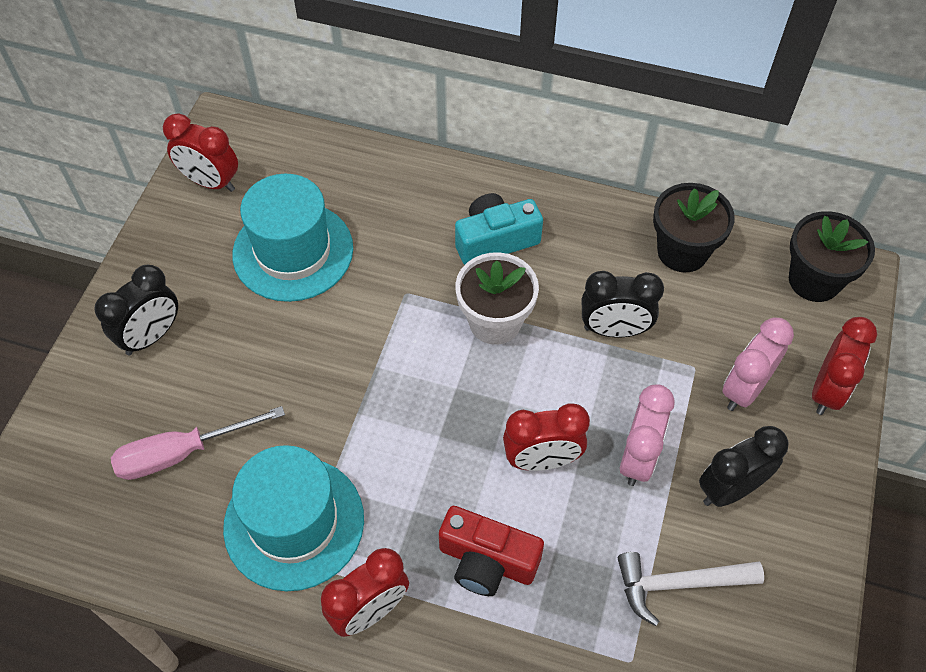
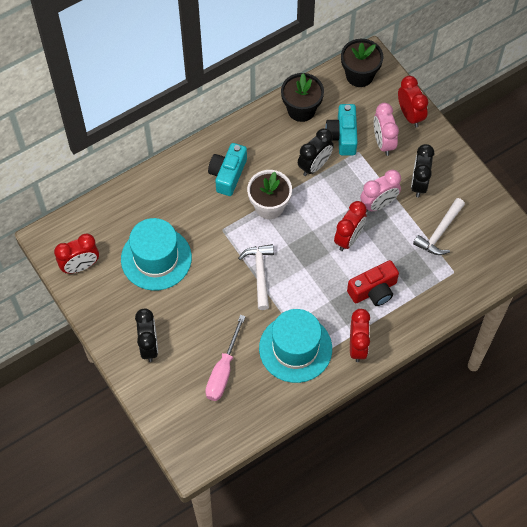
camera: 50 degrees left, 5 degrees up
pink clock [620,385,675,486] -> pink clock turned 90 degrees clockwise [360,170,401,212]
none -> white hammer [238,244,274,310]
none -> turquoise camera [325,104,358,155]

